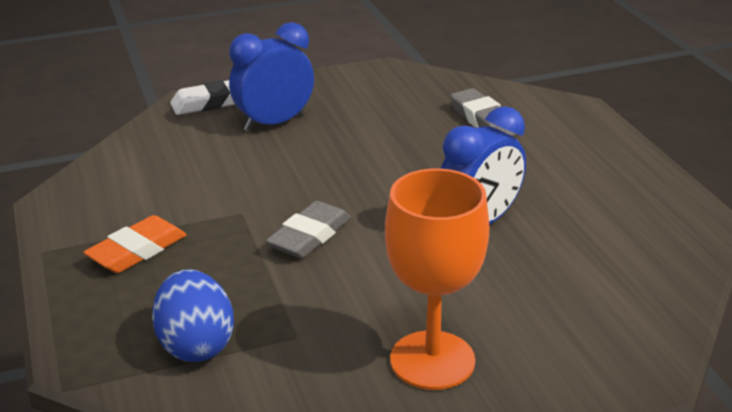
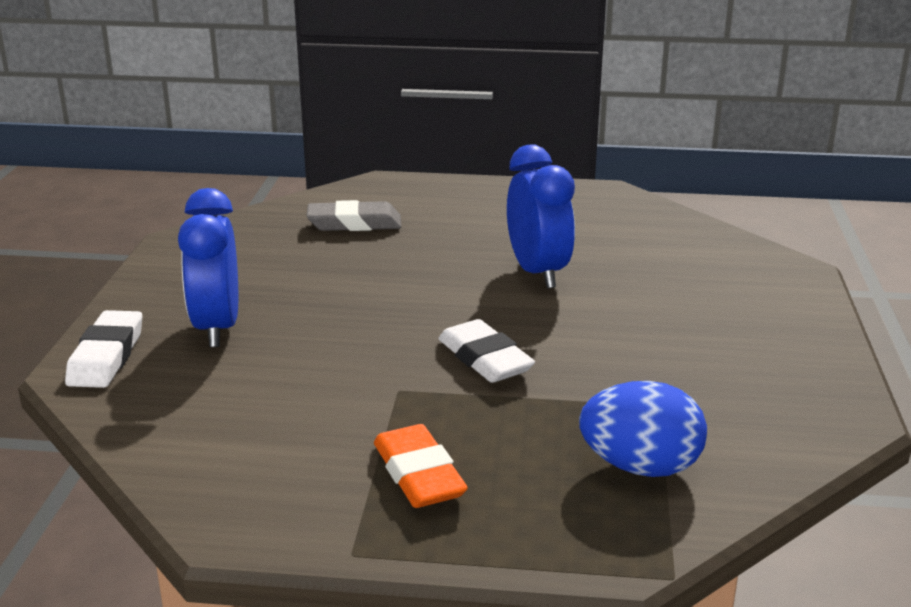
camera: 65 degrees left, 5 degrees down
grey eraser [266,201,351,258] -> white eraser [438,319,535,383]
orange goblet [385,168,490,390] -> none

